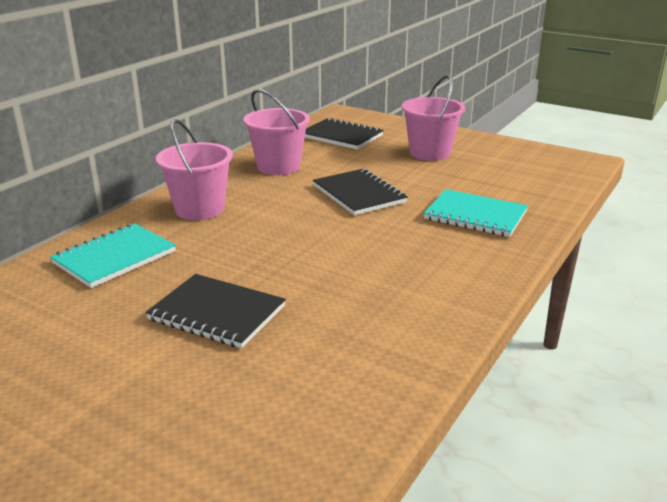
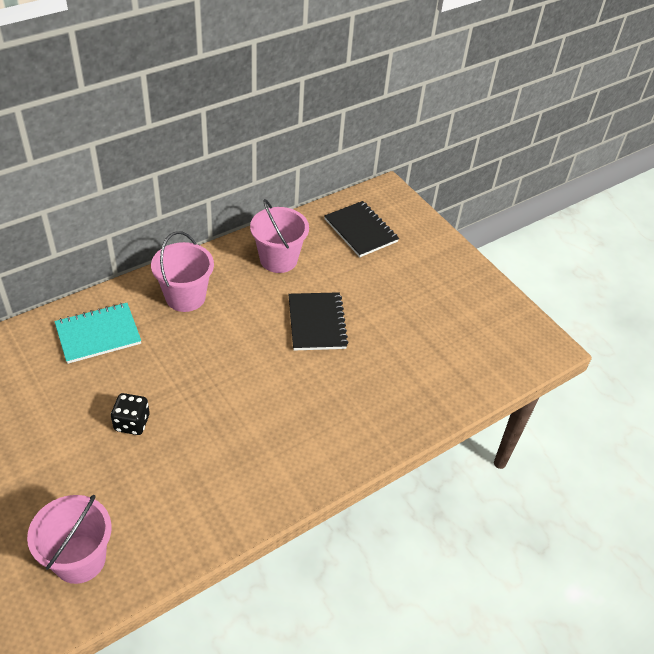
camera: 20 degrees right, 20 degrees up
black notebook [146,274,286,348] -> black dice [111,393,150,435]
pink bucket [402,75,465,161] -> pink bucket moved to [27,495,112,584]
turquoise notebook [424,189,528,237] -> none

